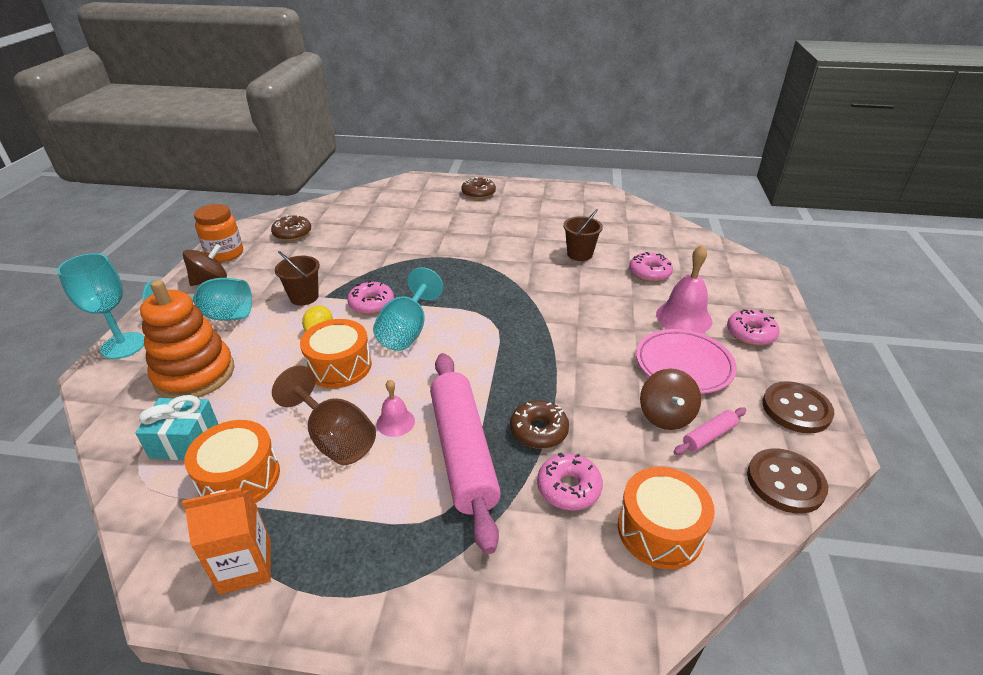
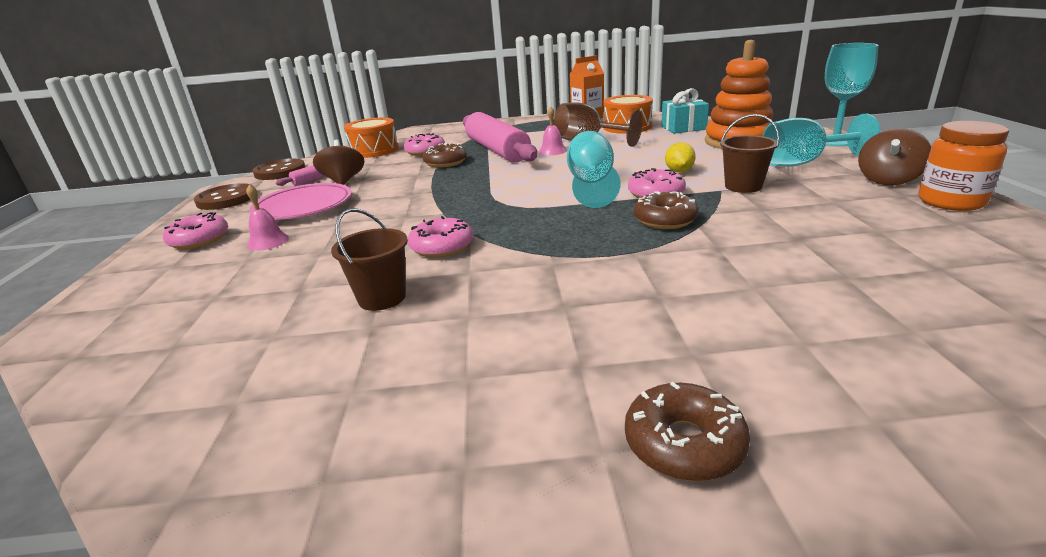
camera: 170 degrees right, 10 degrees down
brown donut [271,215,311,241] -> brown donut moved to [633,191,699,229]
orange drum [300,319,372,388] -> none
pink donut [629,252,673,282] -> pink donut moved to [408,216,473,258]
pink bell [656,245,712,333] -> pink bell [246,184,289,251], size x0.57

